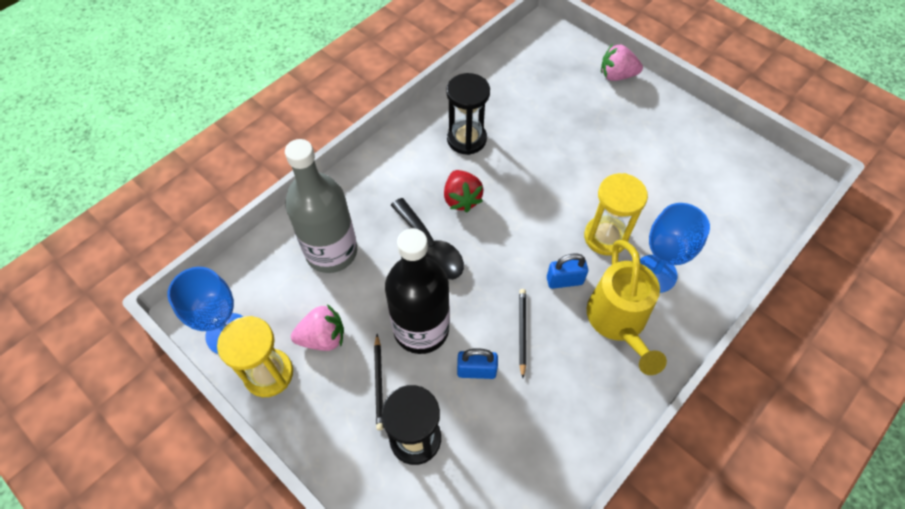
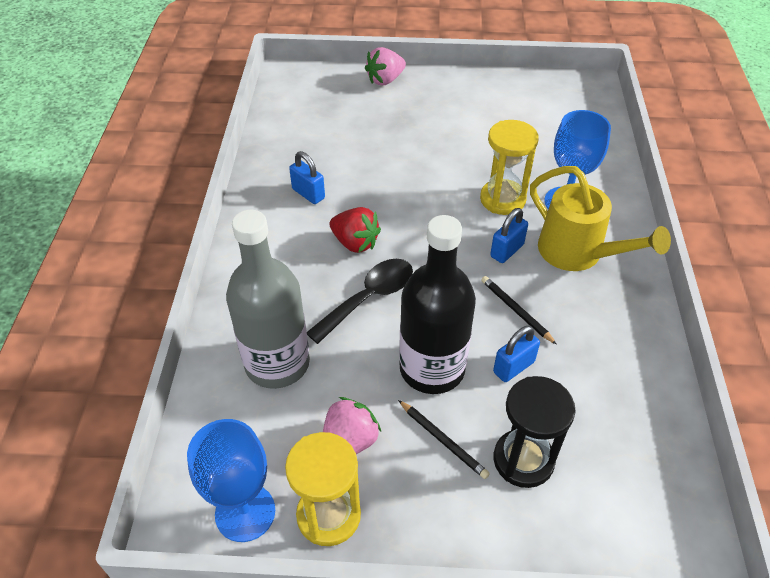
camera: 40 degrees left, 10 degrees down
black spoon [391,198,464,280] -> black spoon turned 60 degrees counterclockwise [307,259,413,344]
black hourglass [446,73,490,155] -> blue padlock [289,151,325,204]

